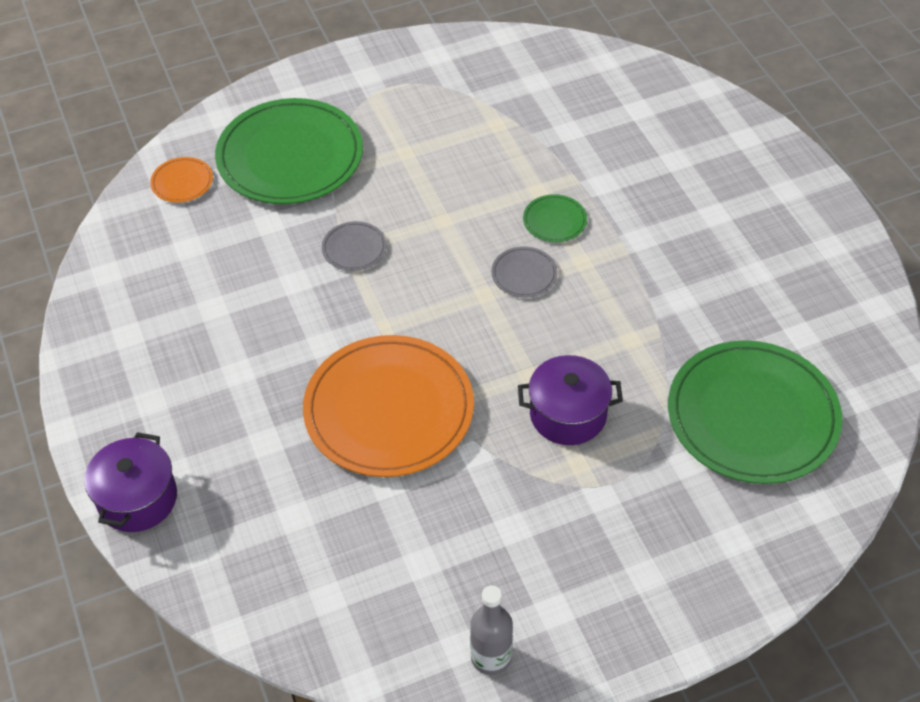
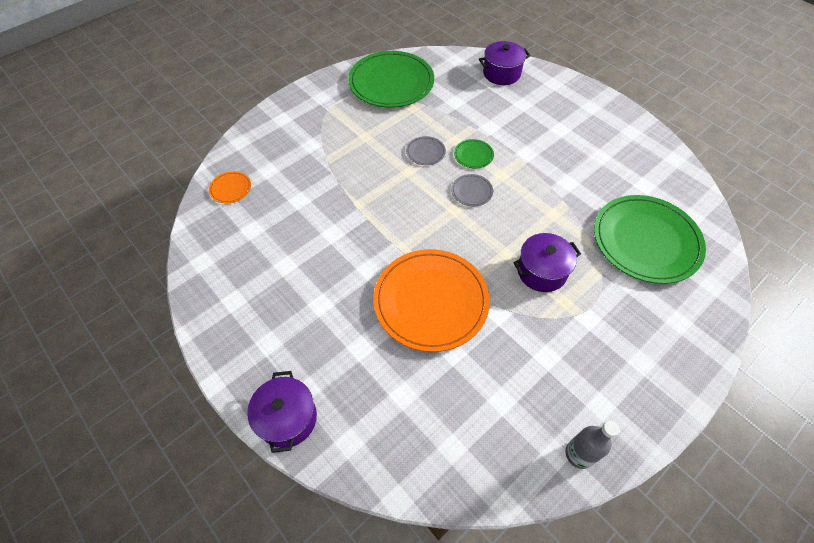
camera: 20 degrees left, 5 degrees up
green plate [215,98,363,204] -> green plate moved to [348,51,434,108]
grey plate [322,221,387,271] -> grey plate moved to [406,136,446,165]
none -> purple pot [479,41,531,85]

